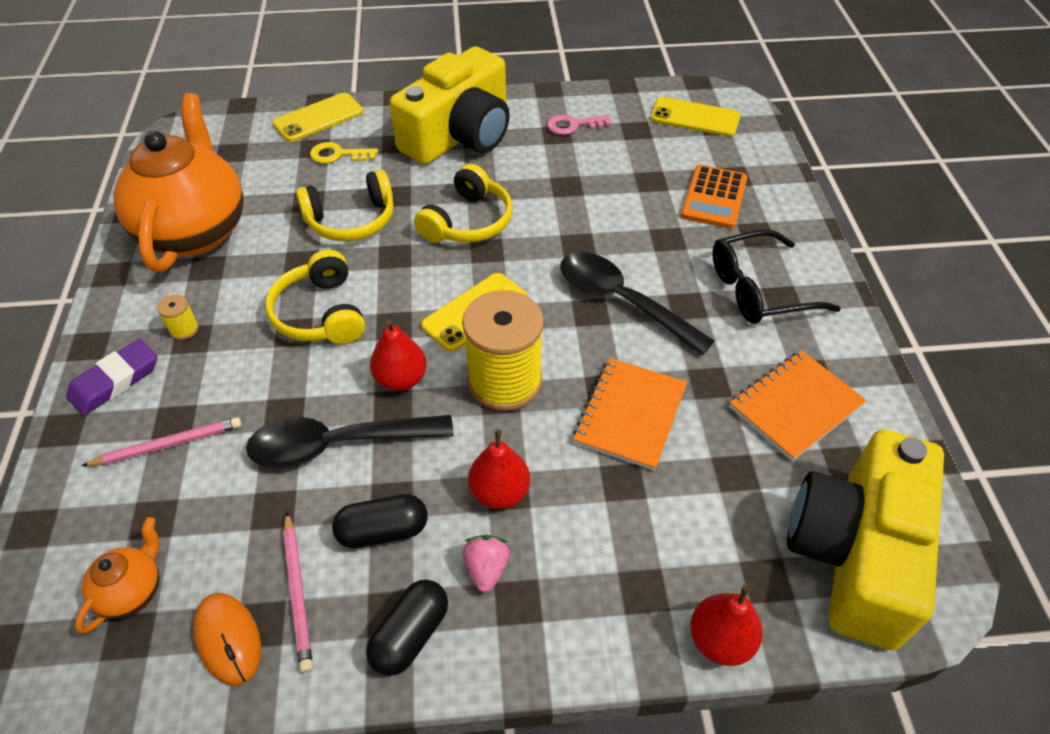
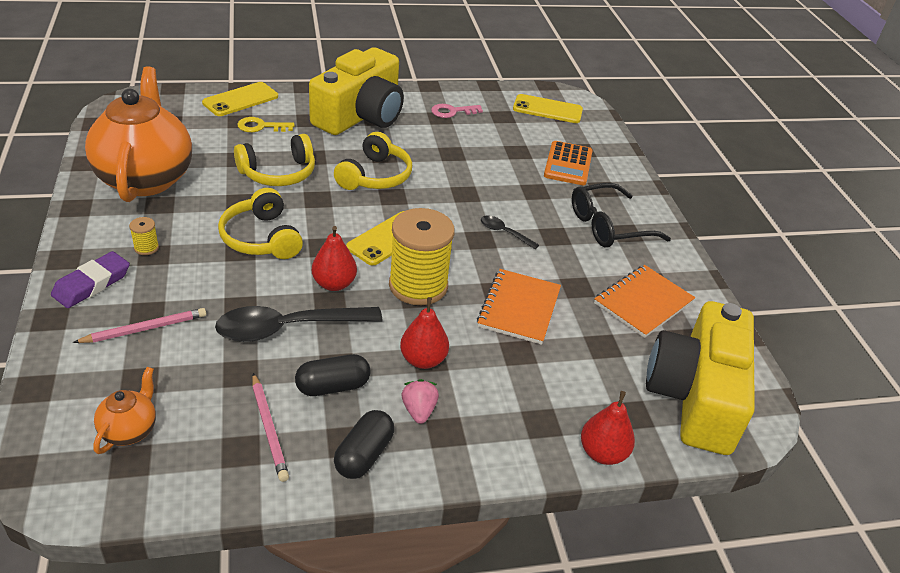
camera: 10 degrees left, 10 degrees down
orange mouse [193,593,261,686] -> none
black spoon [560,252,715,355] -> black spoon [481,215,539,249], size x0.48

